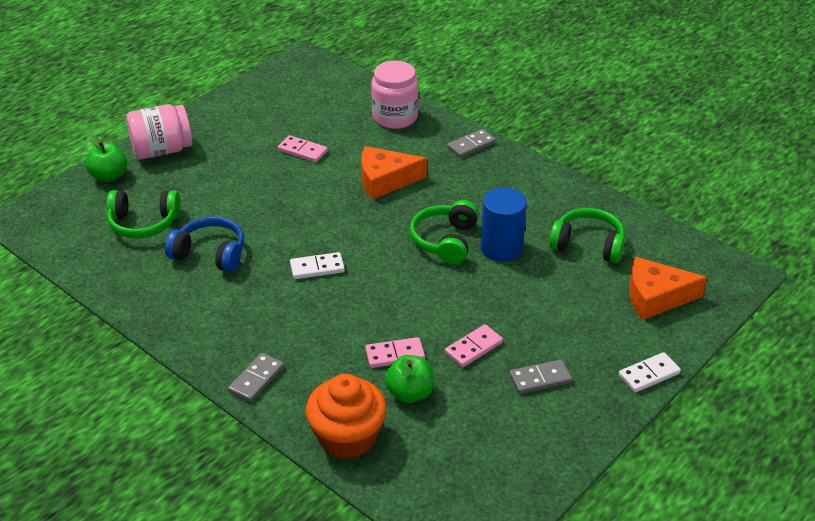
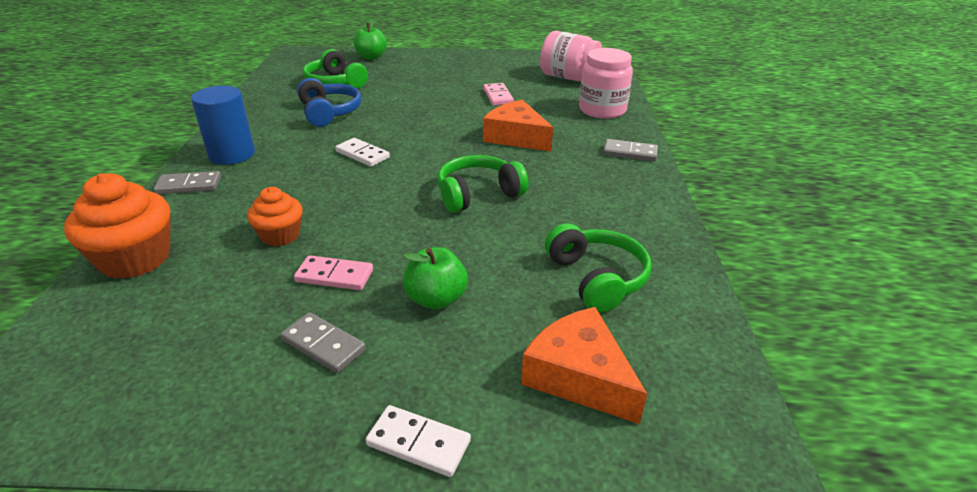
camera: 50 degrees right, 5 degrees down
pink jar [126,104,192,159] -> pink jar moved to [540,31,602,81]
pink domino [365,337,425,368] -> orange cupcake [247,187,303,246]
green apple [385,355,434,403] -> green apple moved to [403,247,468,310]
blue cylinder [480,188,527,262] -> blue cylinder moved to [191,86,255,165]

